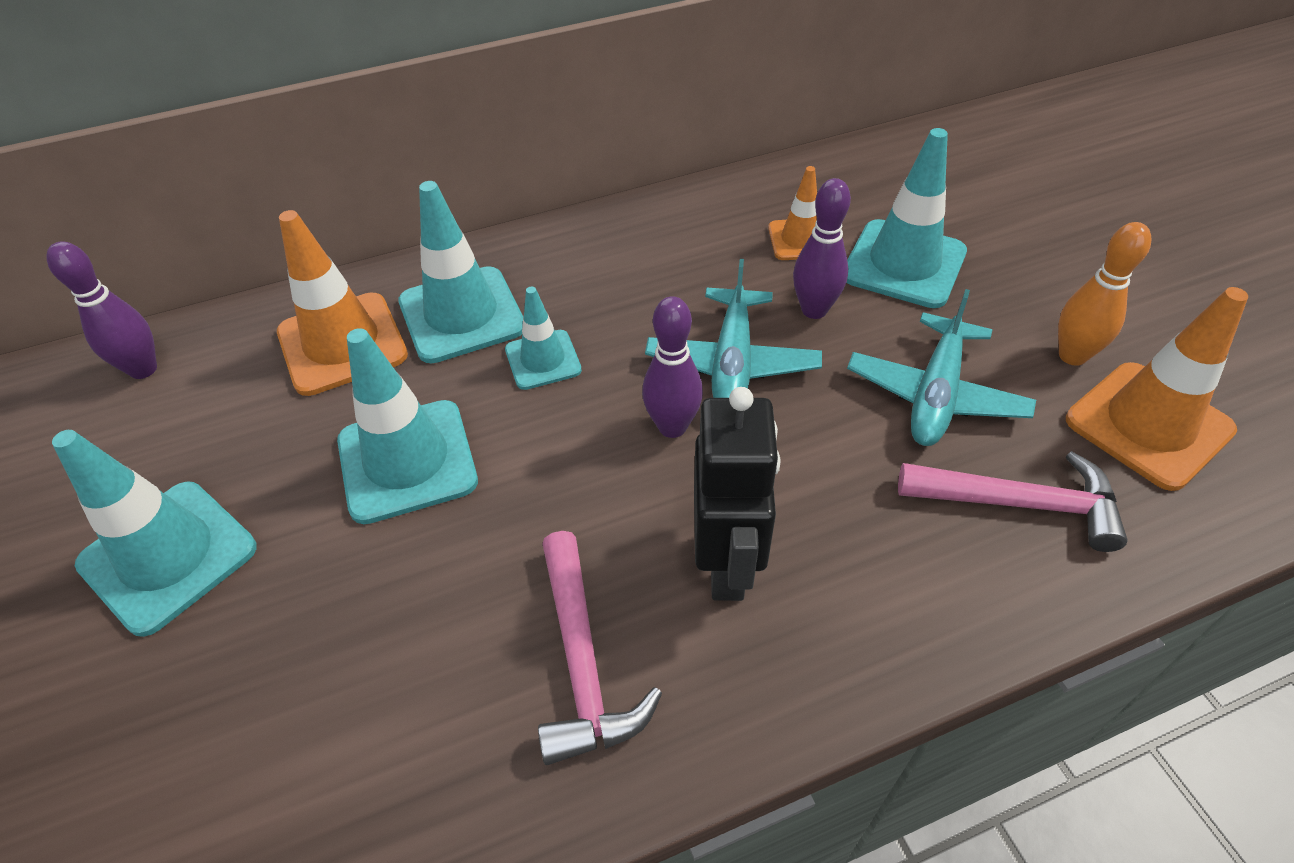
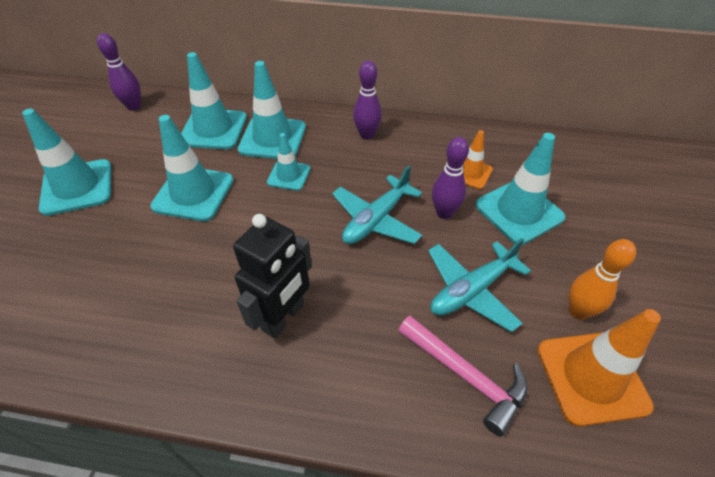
camera: 30 degrees right, 0 degrees up
orange traffic cone [277,210,408,396] -> turquoise traffic cone [181,52,247,149]
pink hammer [538,531,662,765] -> none
purple bowling pin [642,296,703,438] -> purple bowling pin moved to [353,61,382,140]

